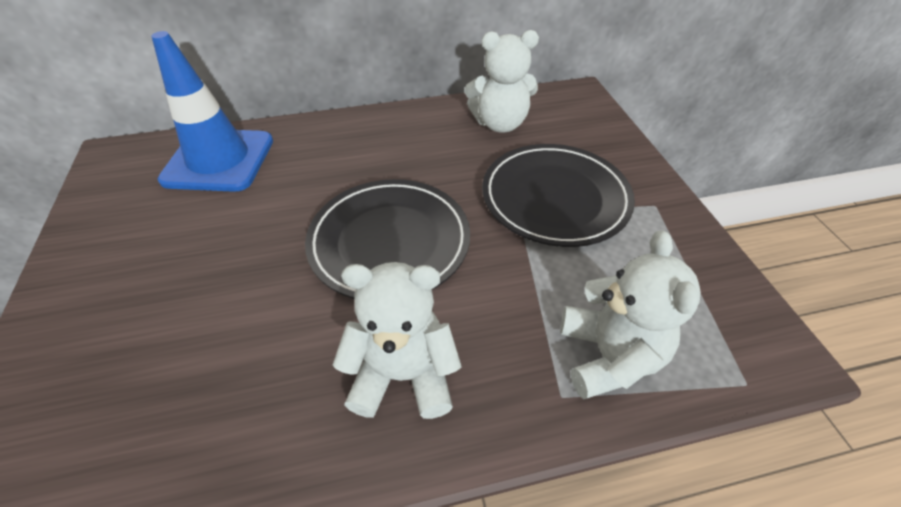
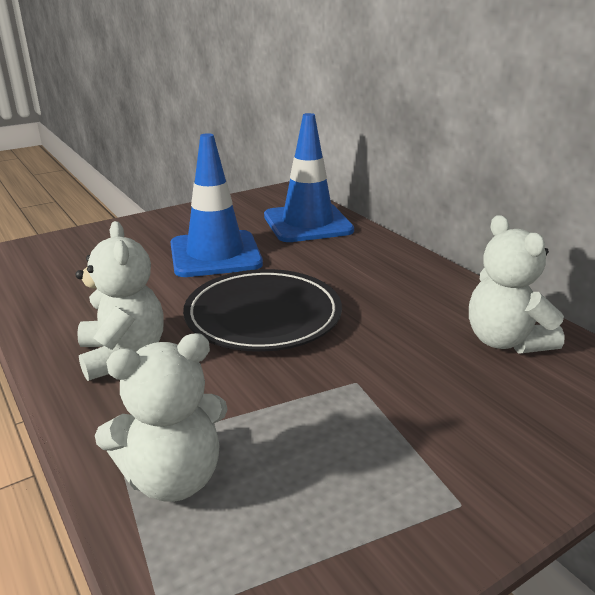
camera: 70 degrees right, 20 degrees down
black plate [482,144,635,247] -> none
none -> blue traffic cone [170,133,263,277]

